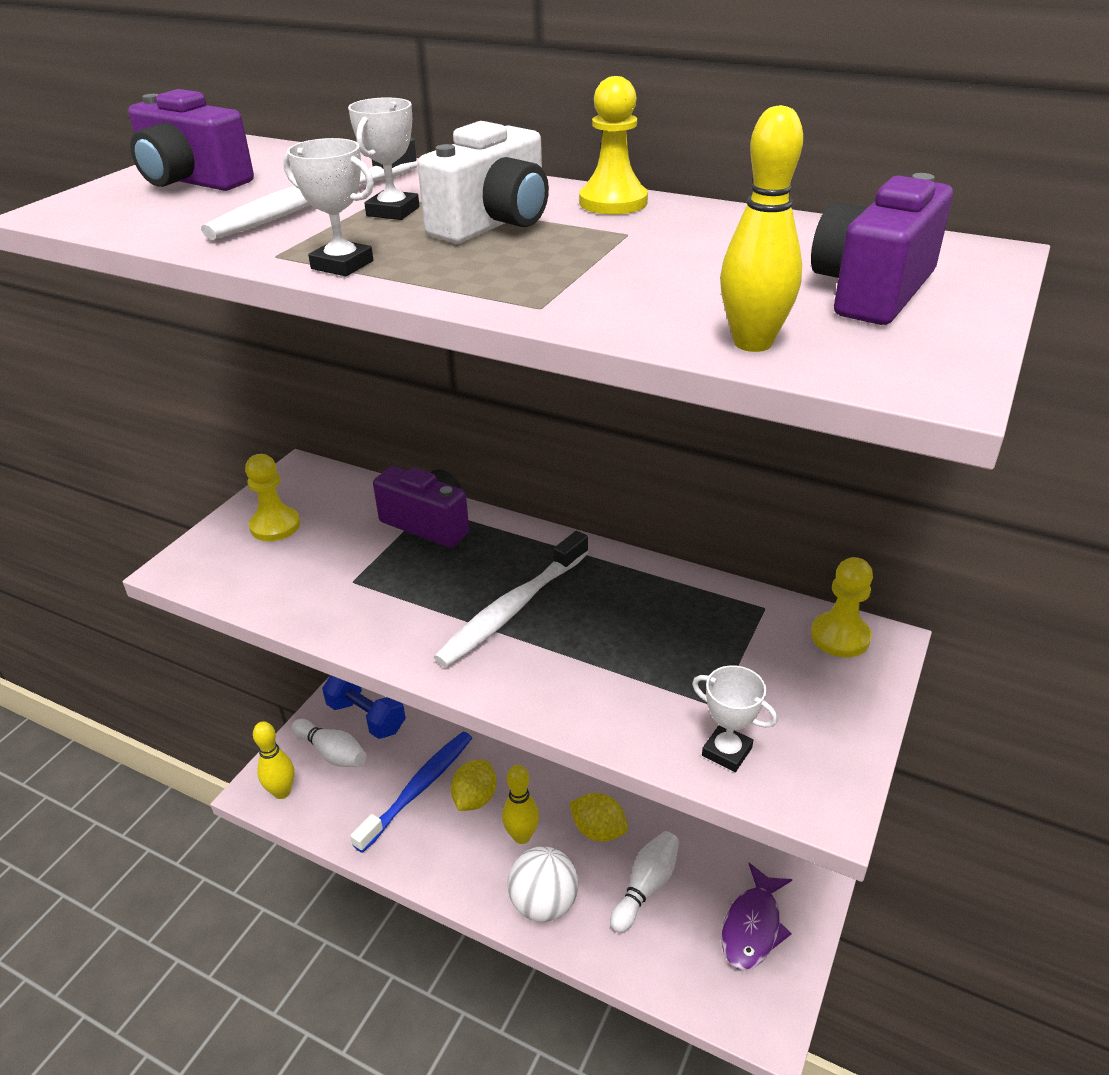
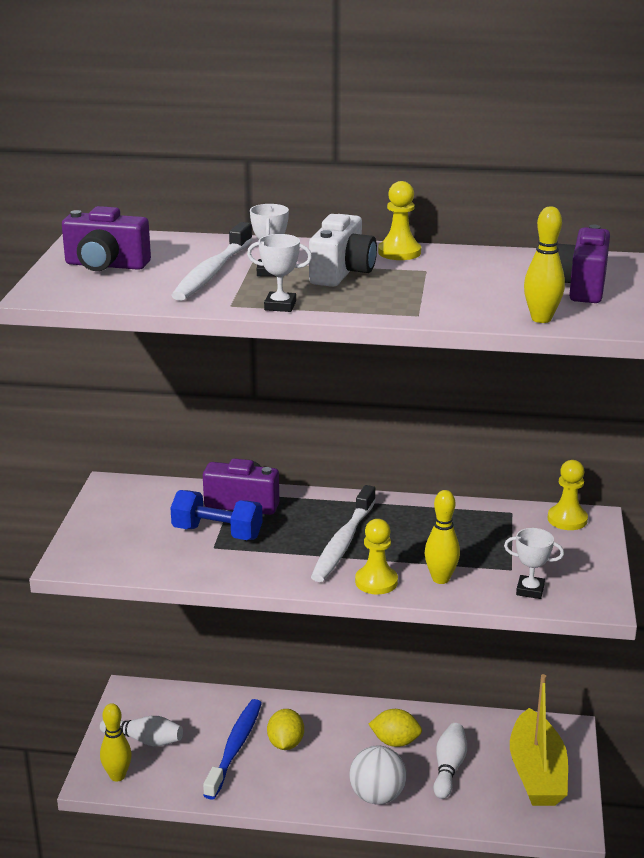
camera: 20 degrees left, 10 degrees down
yellow pawn [245,454,300,541] -> yellow pawn moved to [355,519,398,594]
blue dumbbell [322,675,406,739] -> blue dumbbell moved to [170,490,263,540]
yellow bowling pin [502,765,539,844] -> yellow bowling pin moved to [425,490,460,584]
purple fish [722,863,792,970] -> yellow boat [510,674,568,806]

